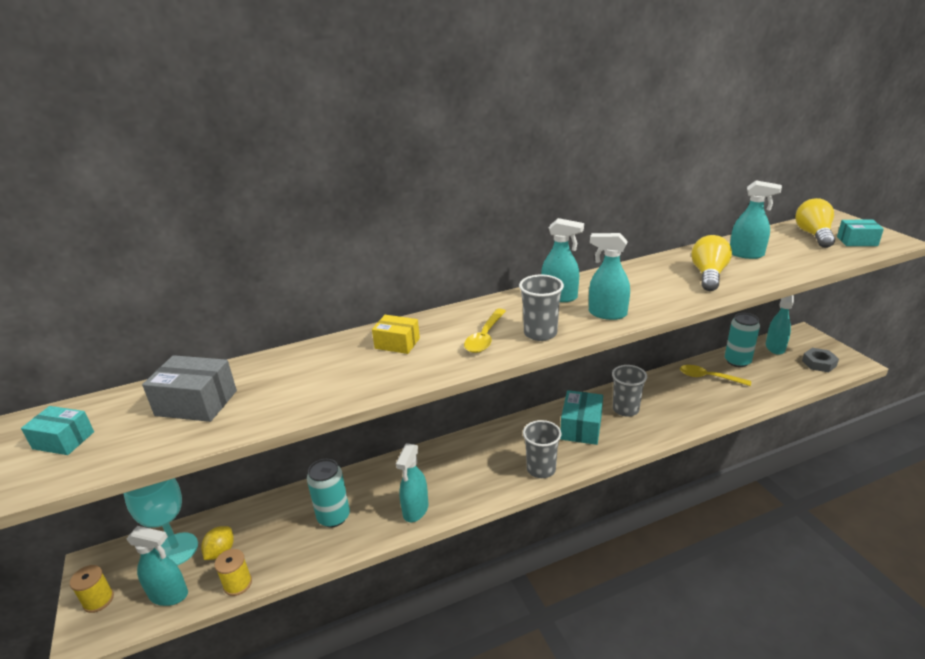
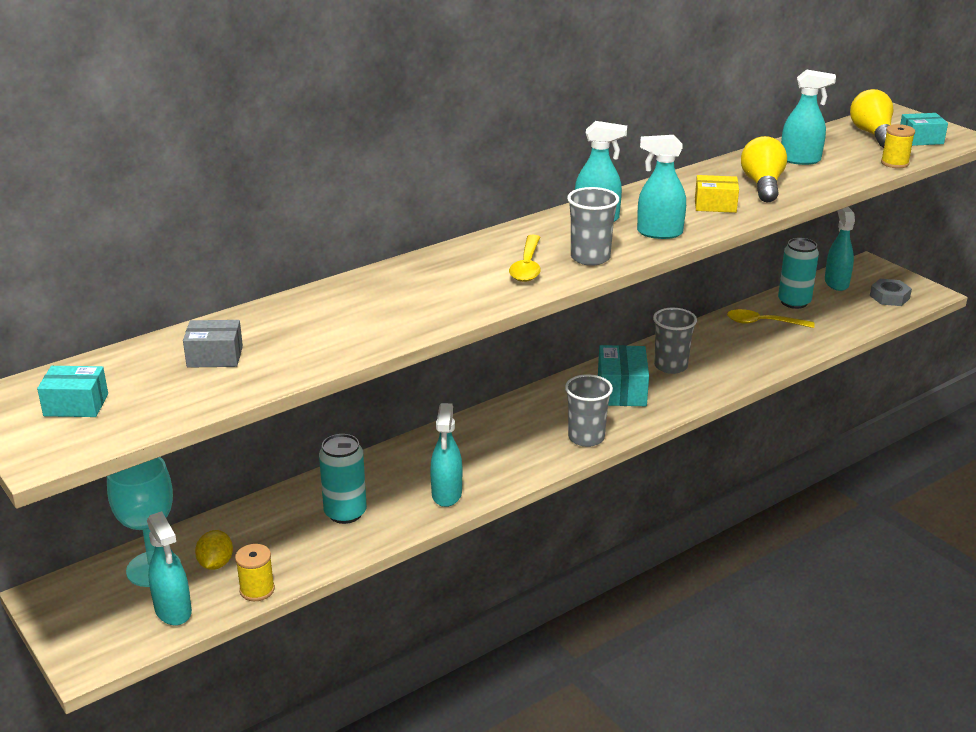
camera: 15 degrees left, 0 degrees up
yellow spool [70,565,114,613] -> yellow spool moved to [881,124,915,168]
turquoise spray bottle [126,526,188,606] -> turquoise spray bottle turned 60 degrees clockwise [147,511,192,626]
grey box [142,355,237,422] -> grey box [183,320,243,368], size x0.66
yellow box [372,315,420,354] -> yellow box moved to [695,175,739,213]

